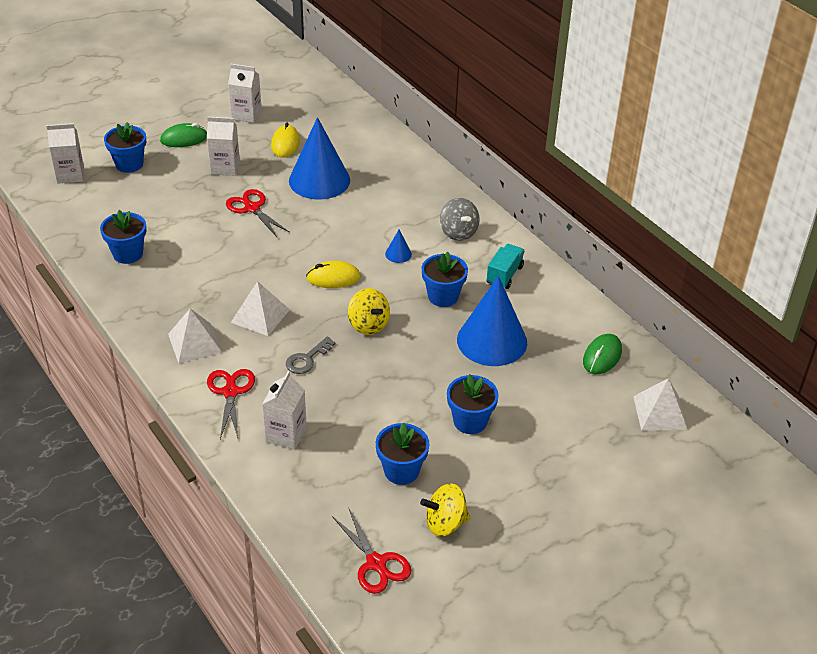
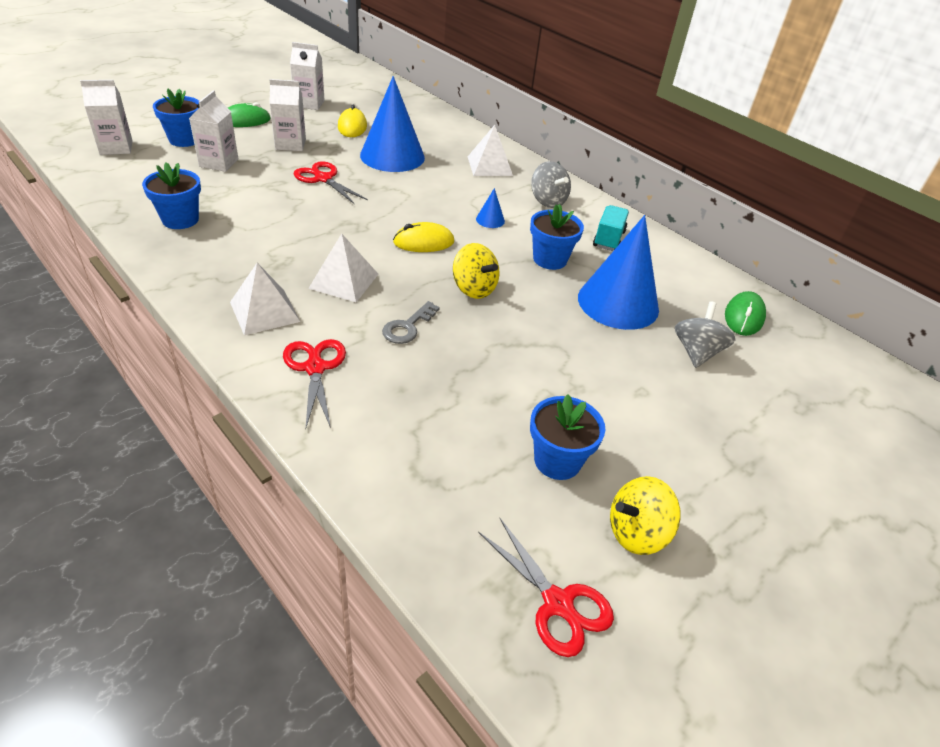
camera: 10 degrees left, 0 degrees up
white carton [262,371,307,449] -> white carton moved to [189,90,238,172]
blue flower pot [447,374,499,434] -> none
white pyramid [633,378,688,431] -> white pyramid moved to [468,125,513,176]
none -> grey spinning top [675,302,736,368]

